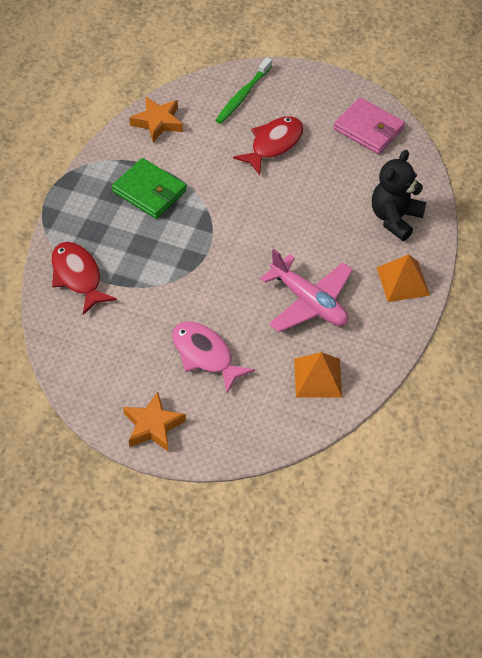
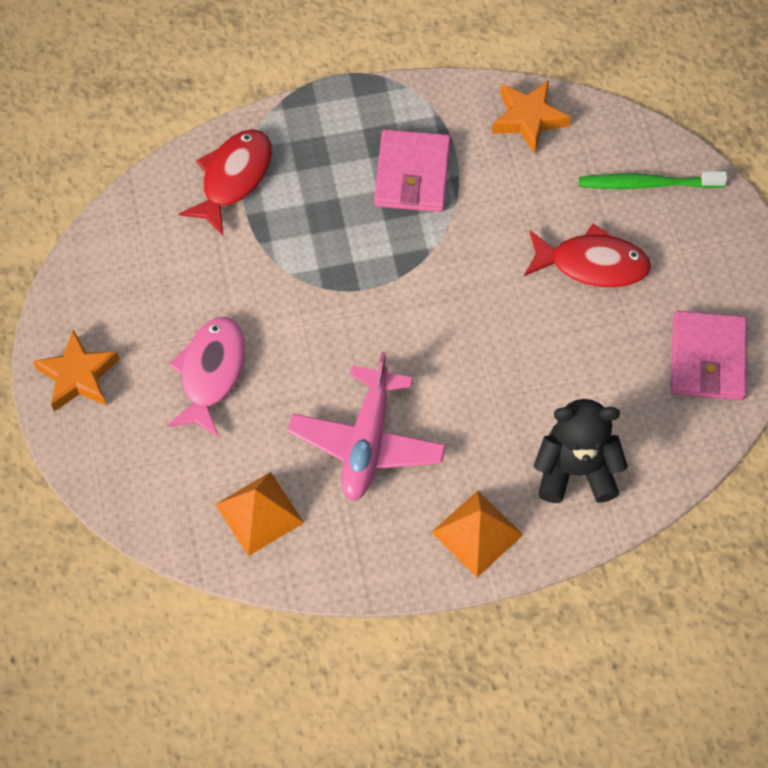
camera: 60 degrees right, 10 degrees up
green wallet [112,158,187,219] -> pink wallet [374,129,451,212]

